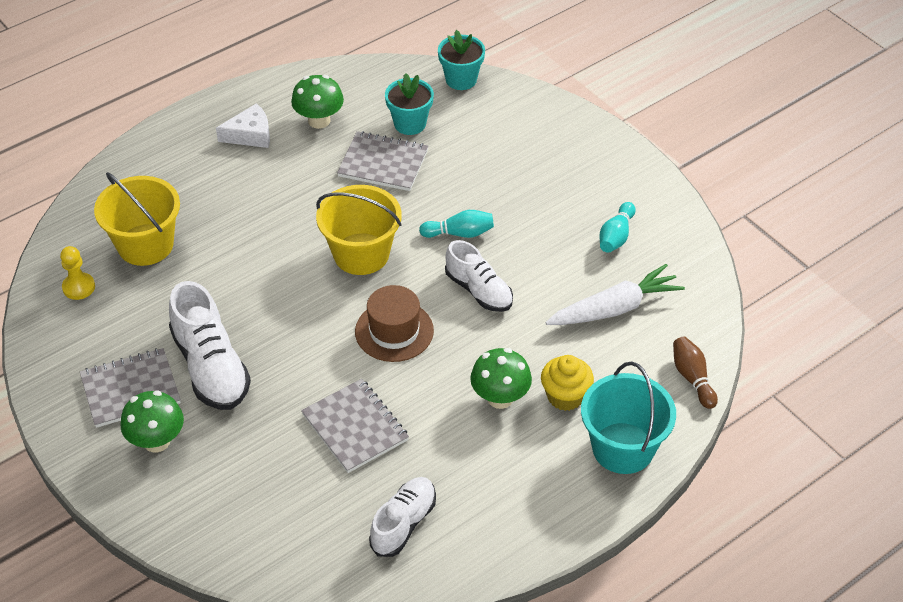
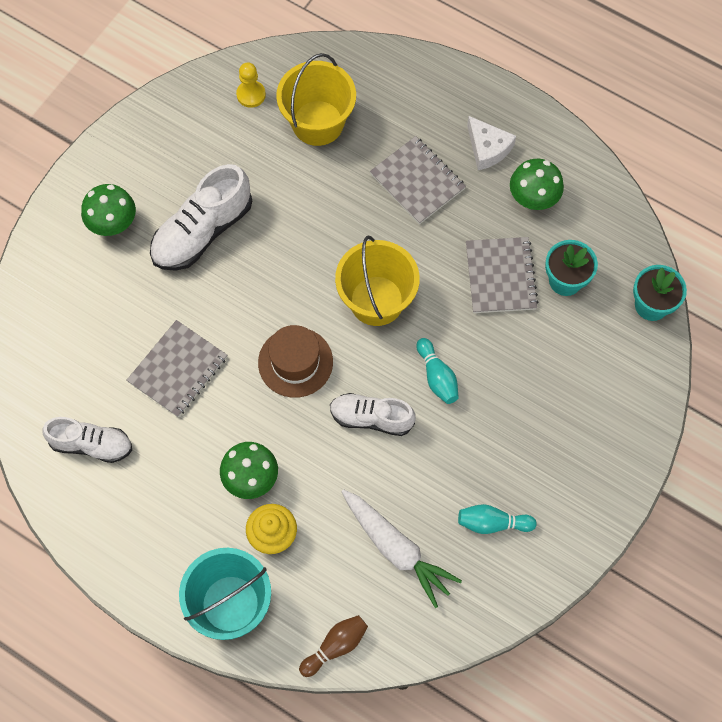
camera: 70 degrees right, 20 degrees up
grey notebook [80,348,181,428] -> grey notebook moved to [370,136,466,224]
white shoe [445,240,513,312] -> white shoe turned 75 degrees clockwise [330,393,416,436]

